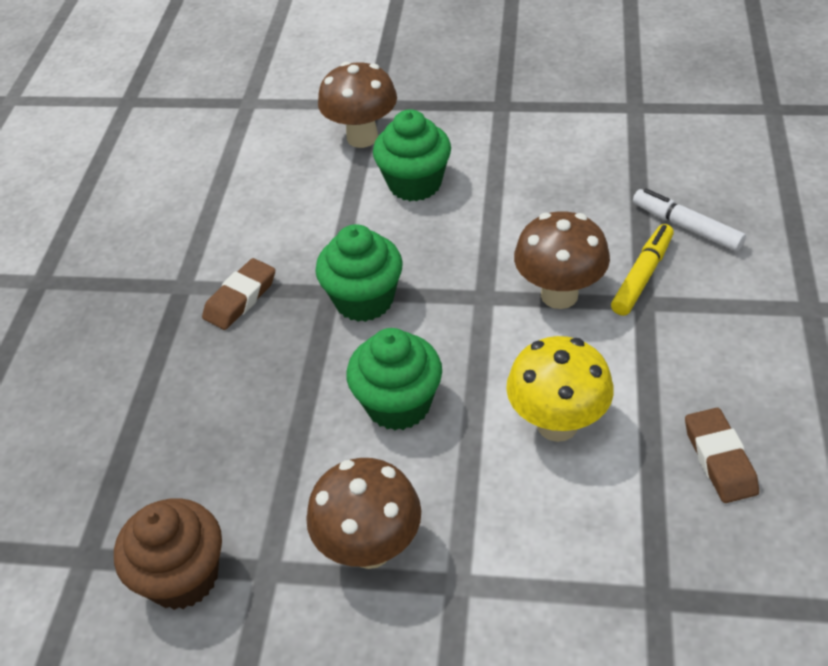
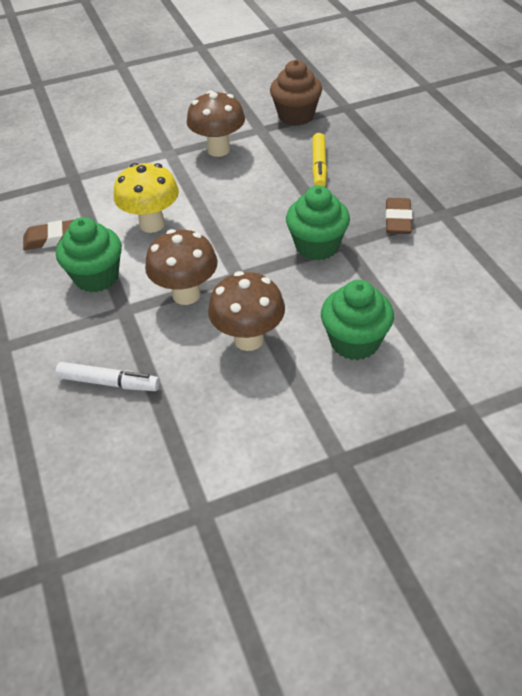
camera: 150 degrees right, 0 degrees up
brown mushroom [318,61,397,148] -> brown mushroom moved to [208,271,285,351]
green cupcake [347,328,442,430] -> green cupcake moved to [56,217,122,293]
yellow marker [611,224,674,316] -> yellow marker moved to [312,133,327,187]
brown eraser [685,408,759,503] -> brown eraser turned 60 degrees counterclockwise [23,220,74,250]

